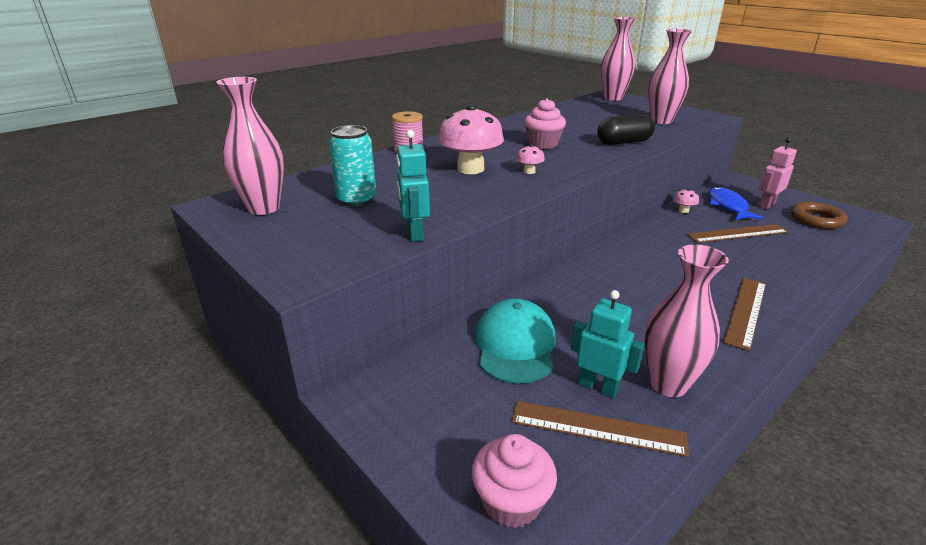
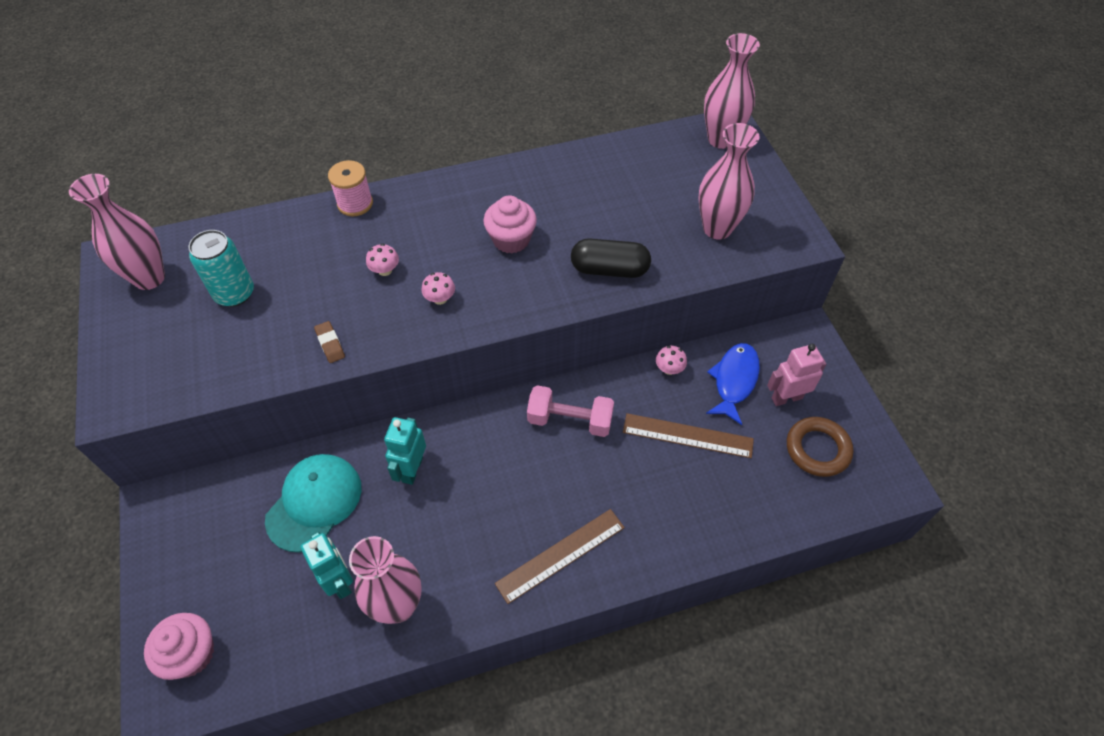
camera: 25 degrees right, 25 degrees up
turquoise robot [396,130,430,242] -> turquoise robot moved to [384,417,426,485]
pink mushroom [438,104,504,174] -> pink mushroom [366,244,399,276], size x0.43
brown ruler [512,401,689,457] -> none
none -> brown eraser [314,321,345,363]
none -> pink dumbbell [527,385,614,437]

